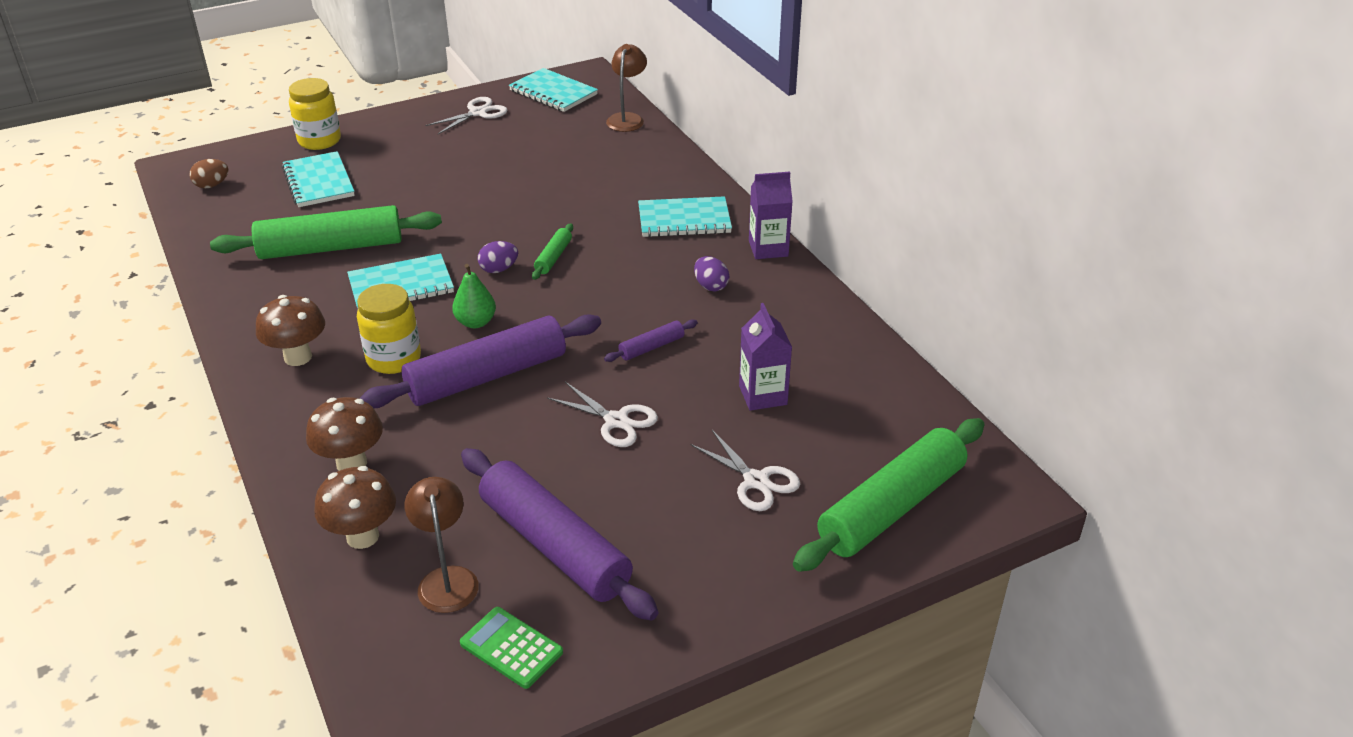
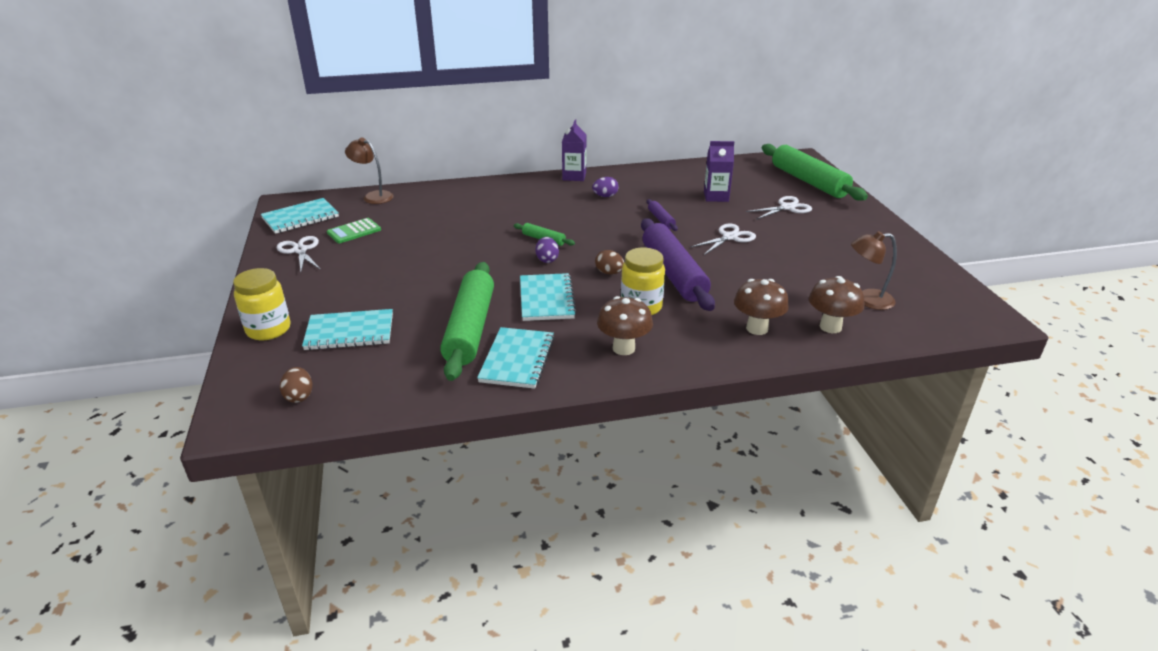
camera: 75 degrees left, 5 degrees down
green pear [452,264,496,328] -> brown egg [595,250,624,274]
green calculator [460,607,563,689] -> green calculator moved to [327,218,381,243]
purple rolling pin [461,448,658,620] -> none
turquoise notebook [638,196,732,237] -> turquoise notebook moved to [477,327,555,389]

